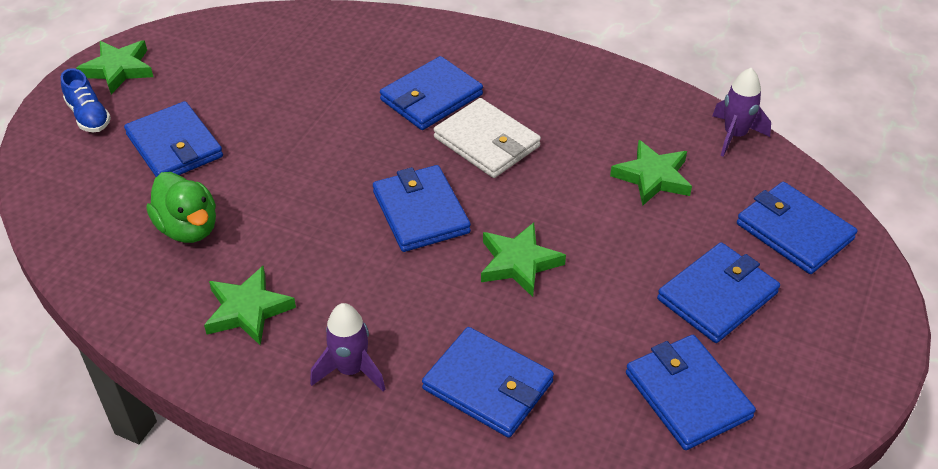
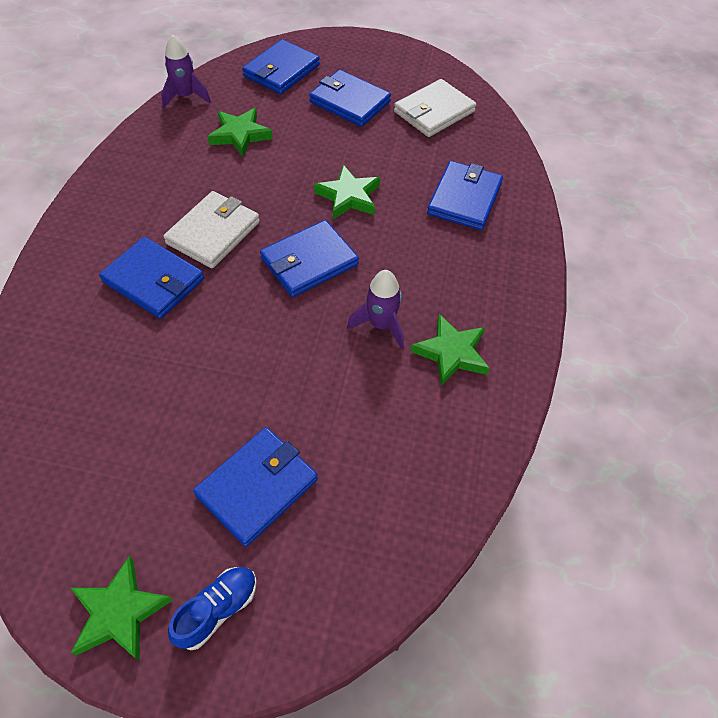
camera: 105 degrees left, 10 degrees up
green duck [146,172,216,243] -> none
purple rocket [310,303,385,391] -> purple rocket moved to [347,270,404,349]
blue wallet [626,335,756,450] -> white wallet [394,79,476,137]

